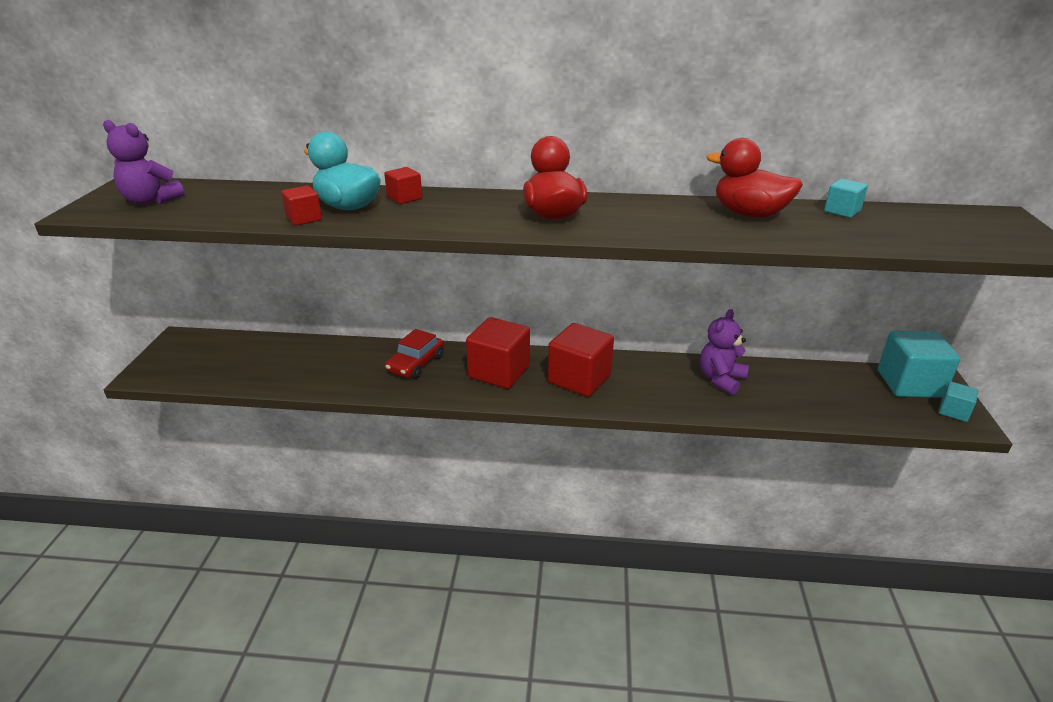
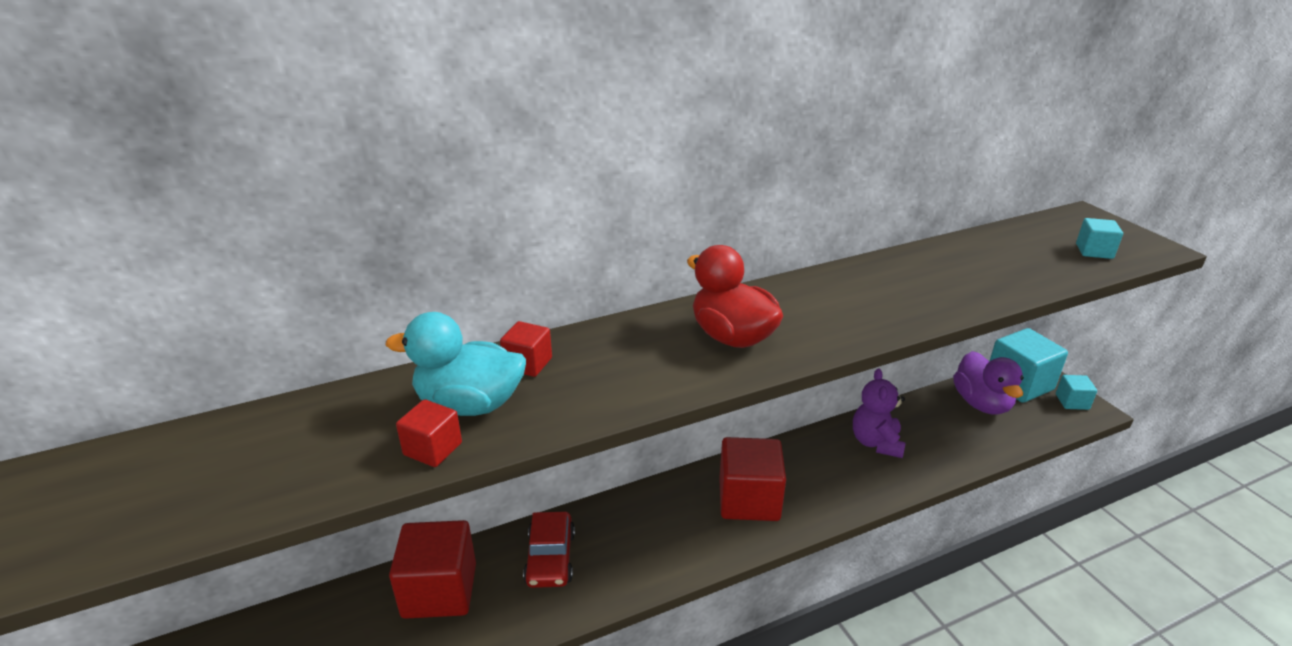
camera: 30 degrees left, 0 degrees up
purple teddy bear [103,120,184,205] -> none
red cube [466,317,530,389] -> red cube moved to [389,520,476,619]
red duck [706,138,803,218] -> none
turquoise cube [824,179,868,218] -> turquoise cube moved to [1076,218,1123,259]
none -> purple duck [953,351,1024,415]

